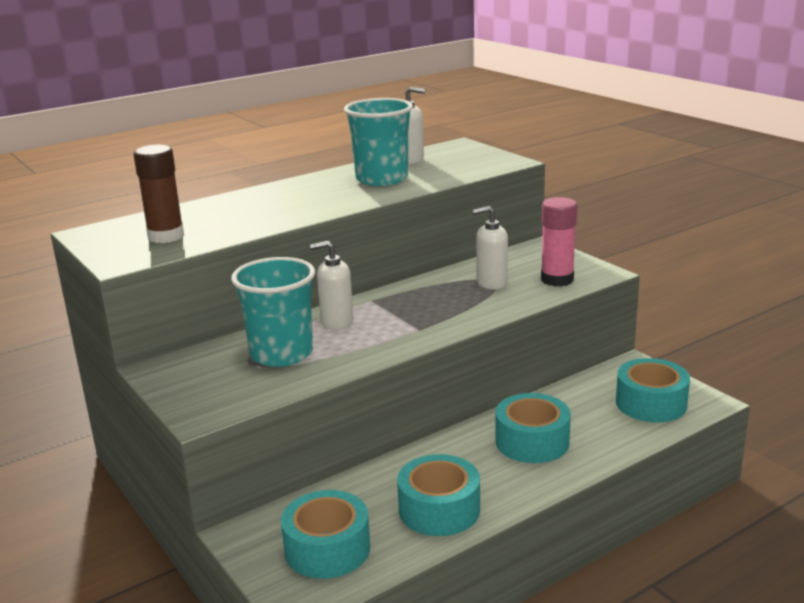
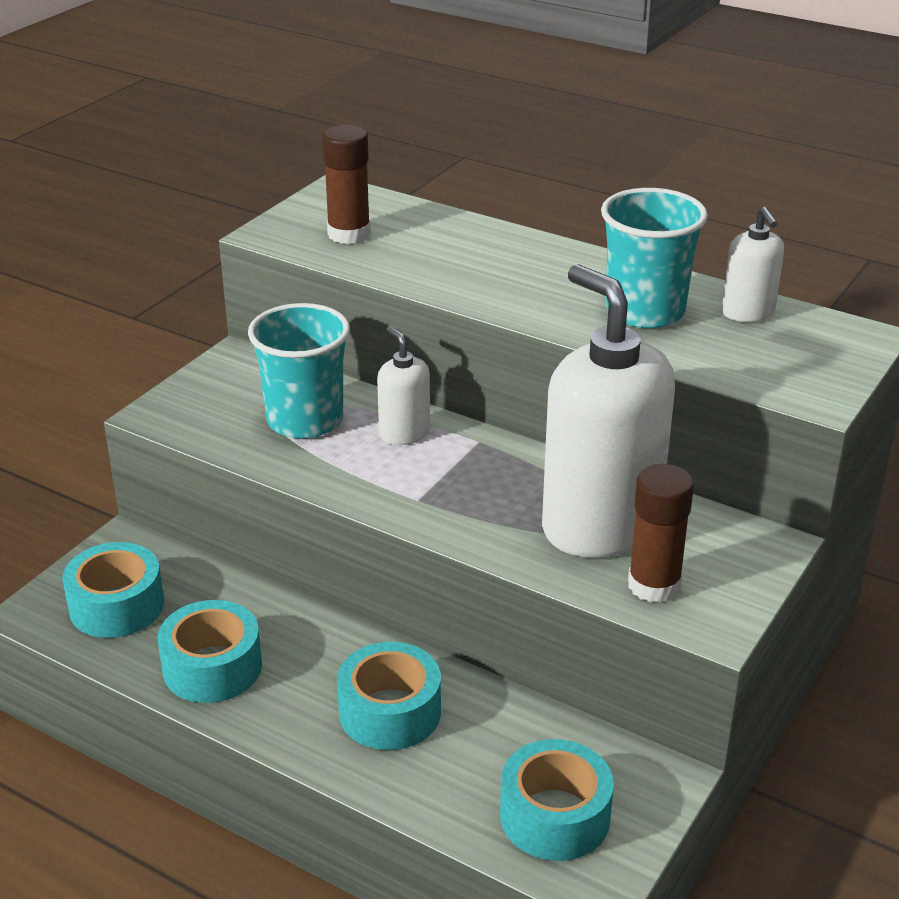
camera: 65 degrees right, 10 degrees up
white soap dispenser [472,206,508,289] -> white soap dispenser [542,264,675,558], size x2.20
pink glue stick [541,197,577,287] -> brown glue stick [628,464,694,603]

